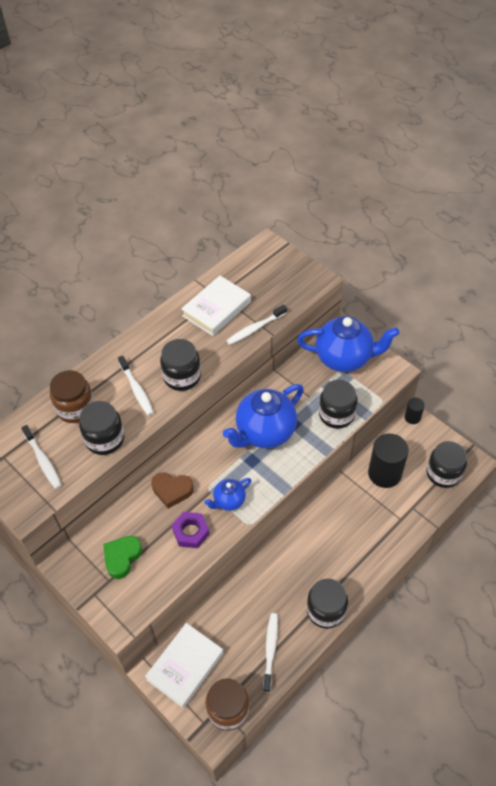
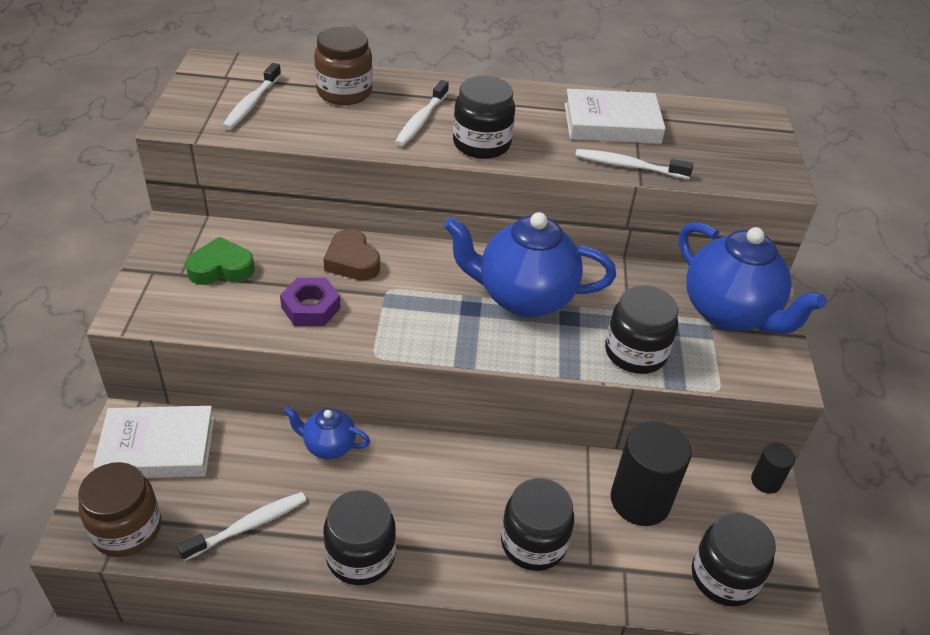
camera: 45 degrees right, 10 degrees down
black jar [79,401,125,455] -> black jar moved to [501,478,574,571]
blue teapot [204,478,251,511] -> blue teapot moved to [284,406,371,459]

